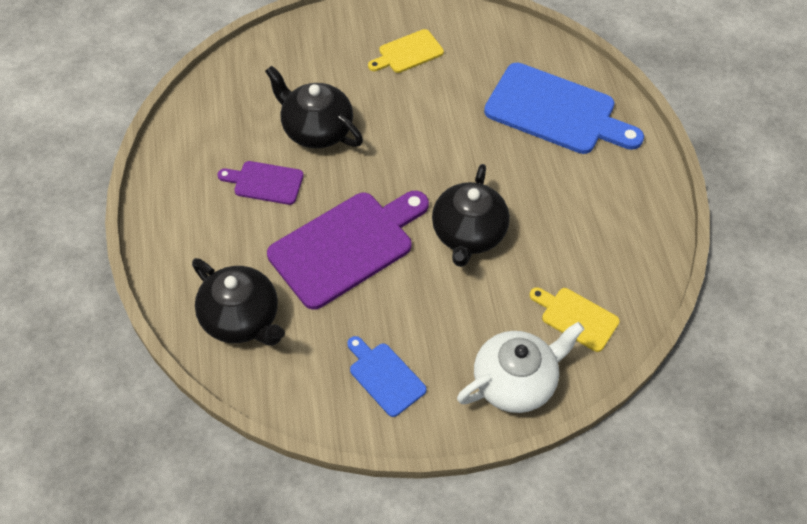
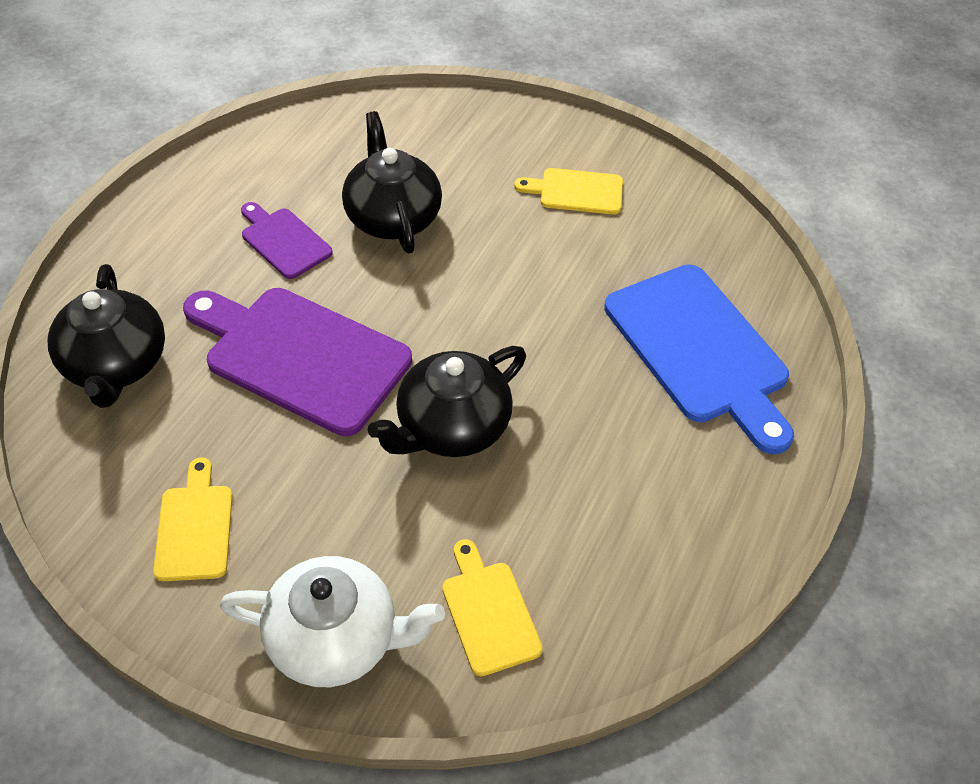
camera: 35 degrees right, 5 degrees down
purple cutting board [267,191,429,310] -> purple cutting board turned 150 degrees counterclockwise [183,288,412,436]
blue cutting board [347,336,427,417] -> yellow cutting board [153,457,233,581]

